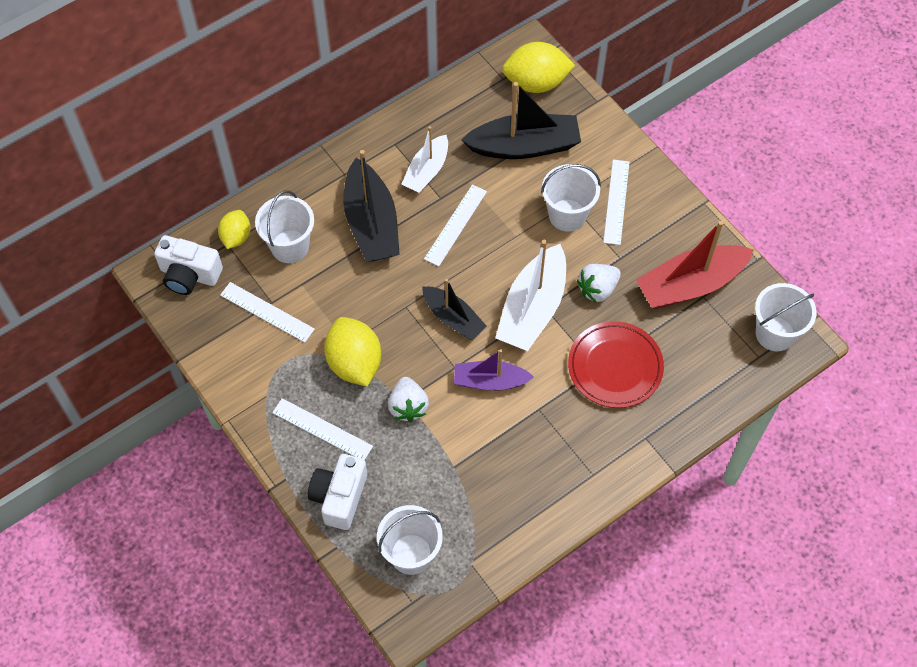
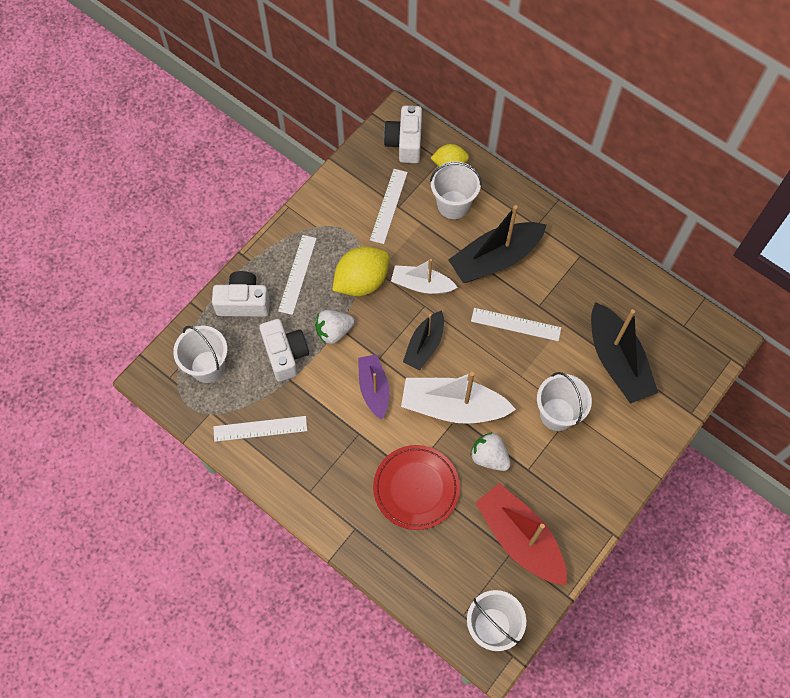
camera: 75 degrees right, 5 degrees up
white boat [401,126,448,193] -> white boat moved to [391,259,458,294]
yellow lemon [502,42,575,93] -> none
white ruler [603,160,629,245] -> white ruler moved to [213,416,307,442]
none -> white camera [259,319,309,382]

